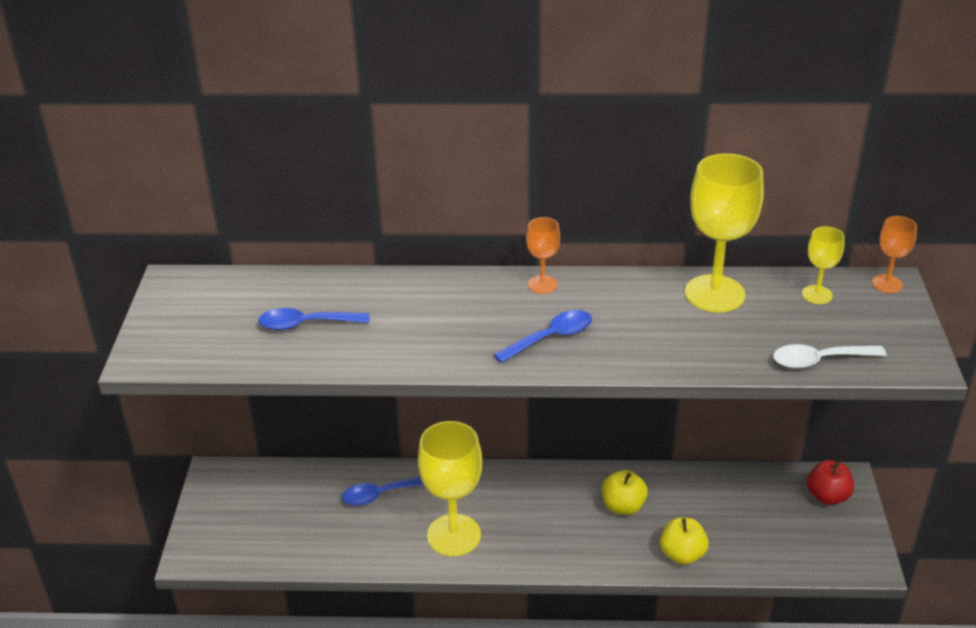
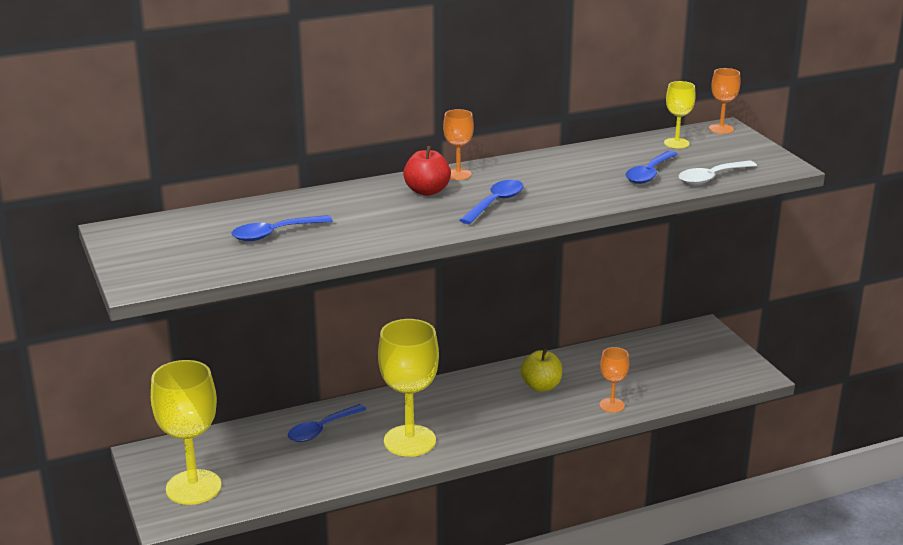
camera: 25 degrees left, 10 degrees down
yellow apple [660,518,709,565] -> orange goblet [599,347,629,413]
yellow goblet [685,153,764,312] -> yellow goblet moved to [151,360,222,505]
red apple [807,460,854,505] -> red apple moved to [403,146,451,196]
none -> blue spoon [626,151,678,184]

